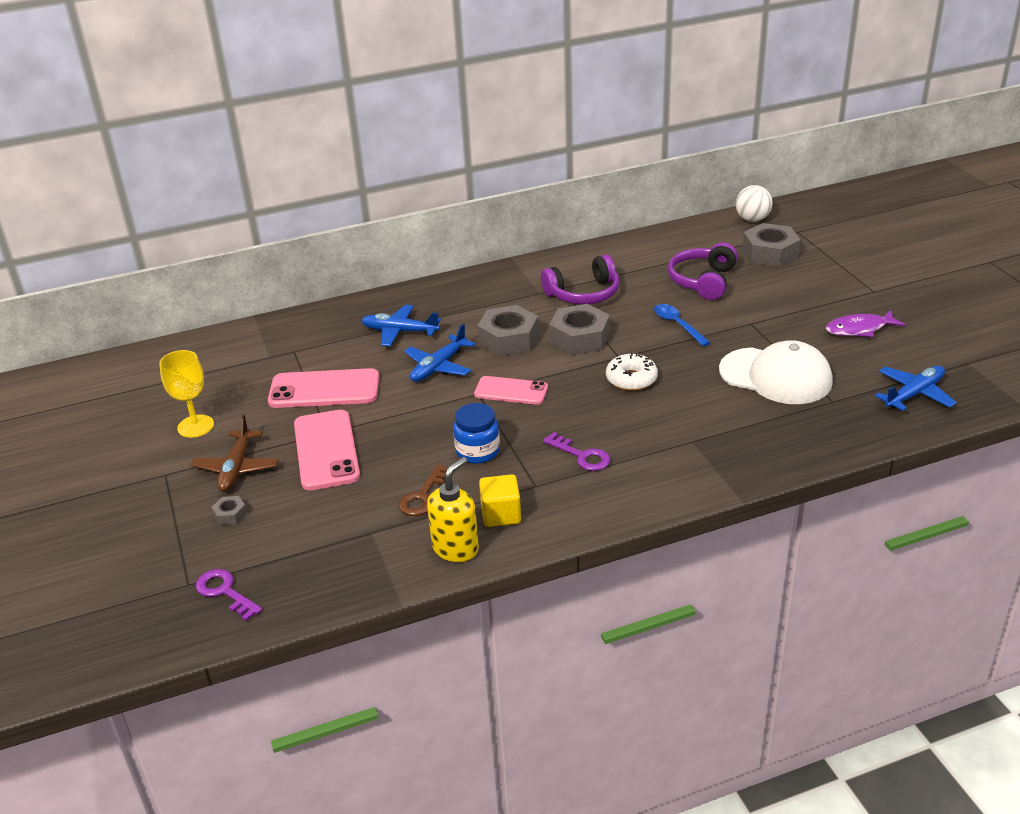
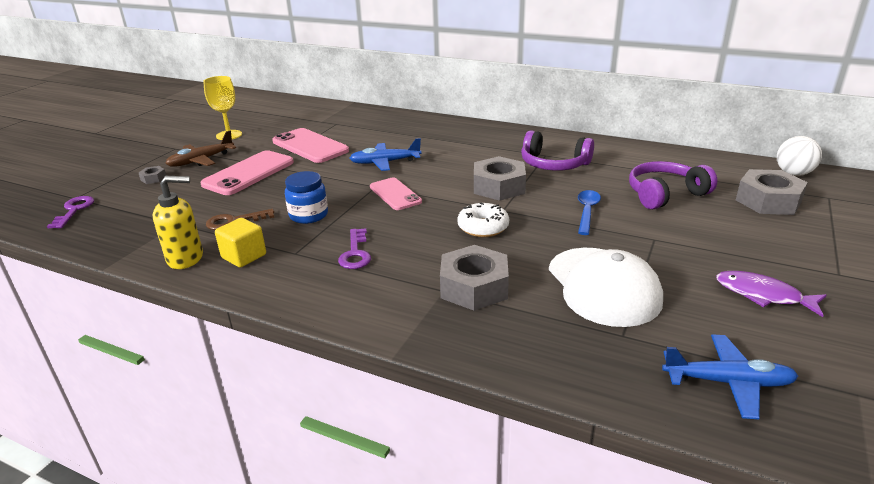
camera: 45 degrees right, 5 degrees down
blue plane [361,305,441,346] -> none
grey nut [478,305,539,356] -> grey nut moved to [440,245,509,311]

